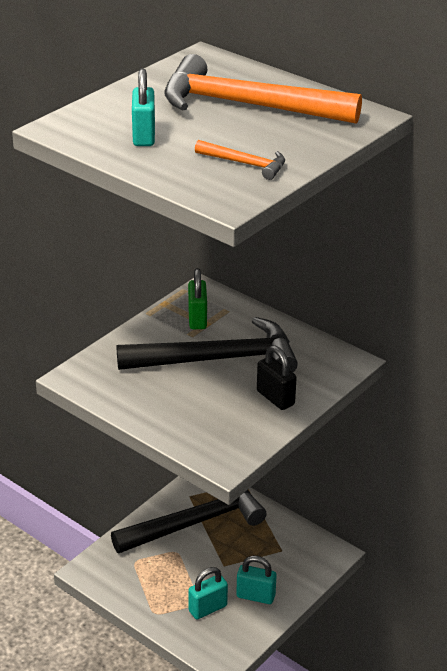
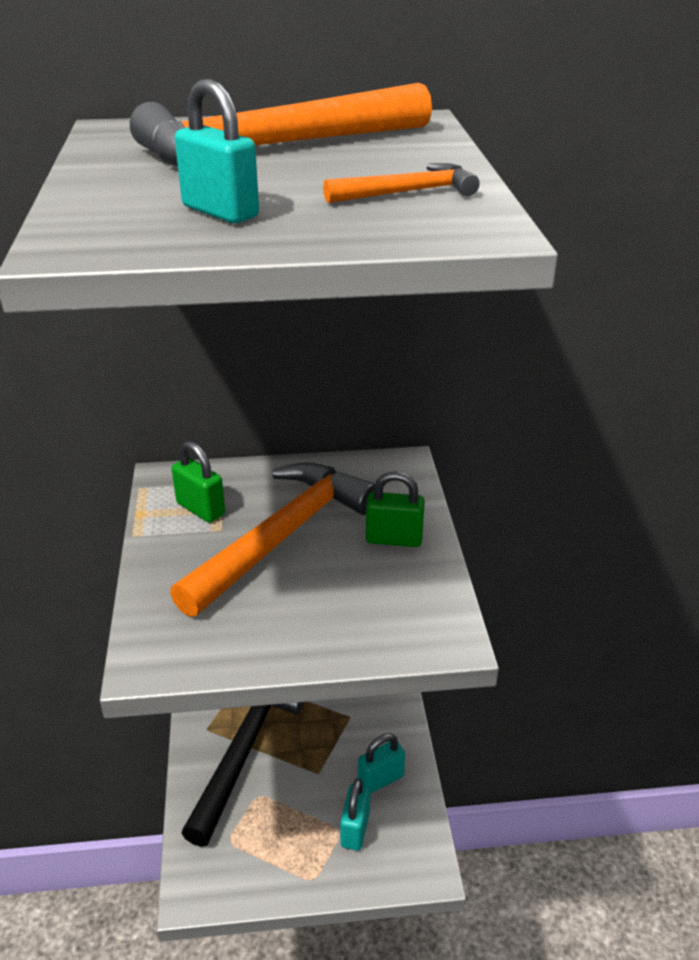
camera: 45 degrees left, 0 degrees up
black hammer [116,317,298,372] -> orange hammer [170,463,375,617]
black padlock [257,345,297,410] -> green padlock [366,471,425,547]

